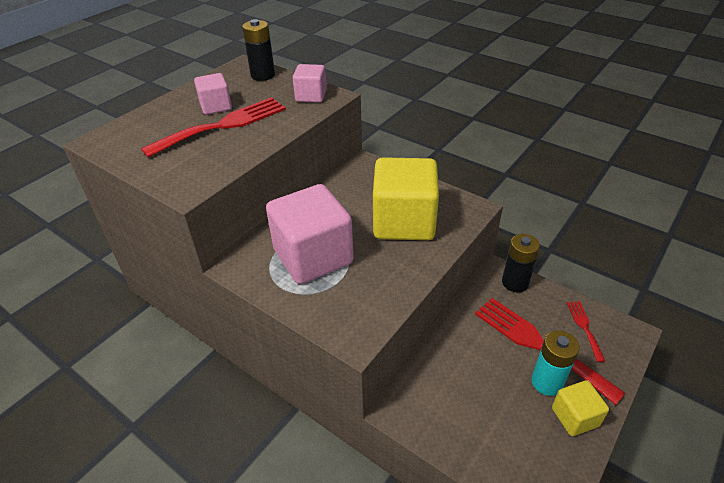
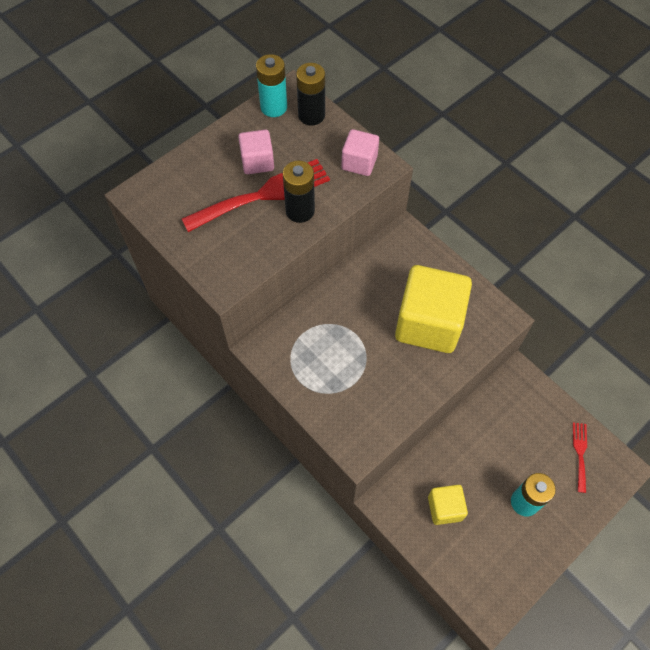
camera: 10 degrees right, 20 degrees up
pink cube [266,184,354,284] -> none
red fork [475,298,625,405] -> none
black battery [502,234,540,292] -> black battery moved to [283,161,315,223]
yellow cube [552,380,609,436] -> yellow cube moved to [428,485,468,525]
none -> turquoise battery [256,54,287,117]

